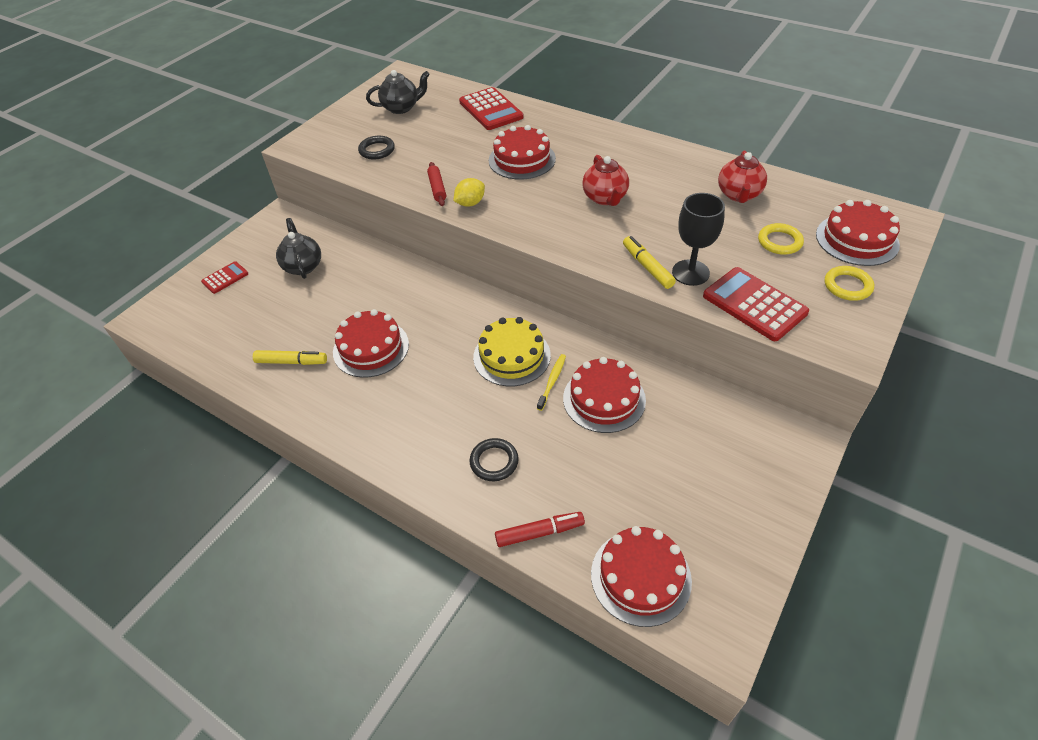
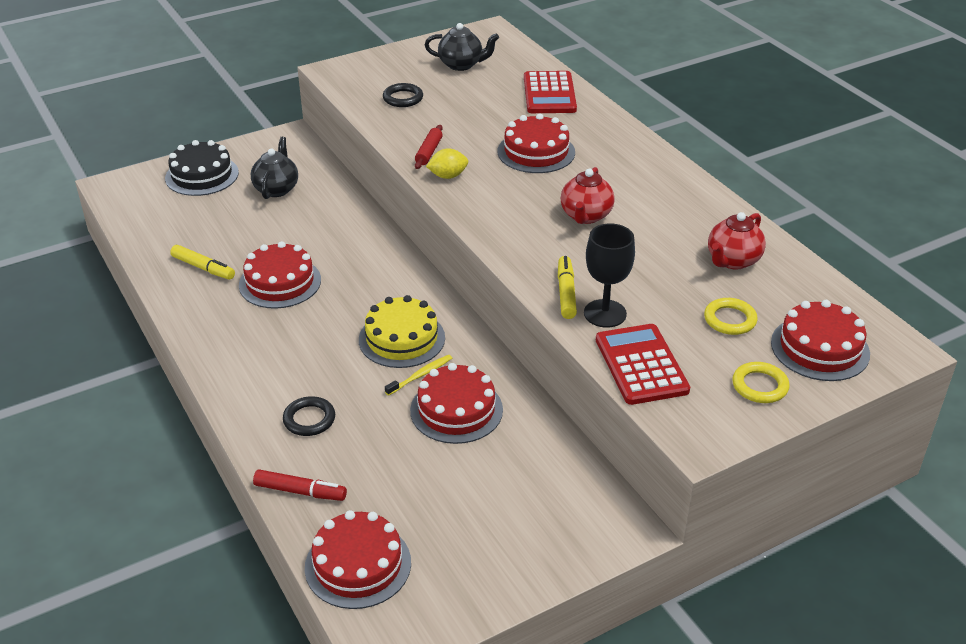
camera: 25 degrees right, 10 degrees down
red calculator [201,261,249,294] -> black cake [165,140,239,196]

